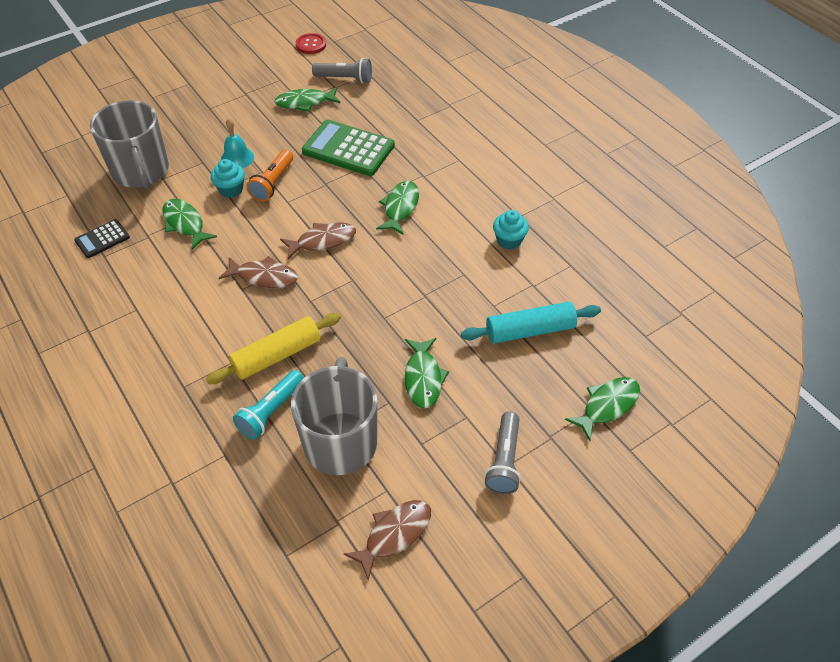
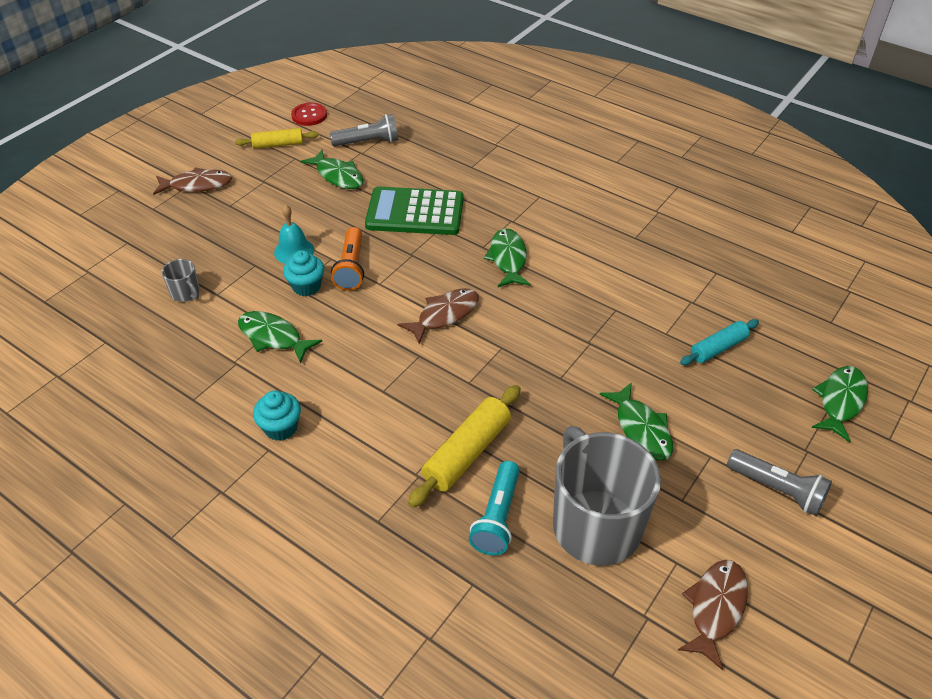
camera: 20 degrees left, 5 degrees down
black calculator [74,219,130,258] -> none
grey mug [90,100,169,189] -> grey mug [162,259,200,302], size x0.41
brown fish [219,256,298,288] -> brown fish moved to [153,167,232,195]
green fish [274,87,341,112] -> green fish turned 105 degrees counterclockwise [300,150,364,189]
turquoise rolling pin [461,302,601,344] -> turquoise rolling pin [680,319,759,365], size x0.64
grey flashlight [484,412,521,494] -> grey flashlight turned 45 degrees counterclockwise [727,449,832,516]
turquoise cupcake [493,210,529,250] -> turquoise cupcake moved to [253,391,301,441]
none -> yellow rolling pin [235,128,319,149]

